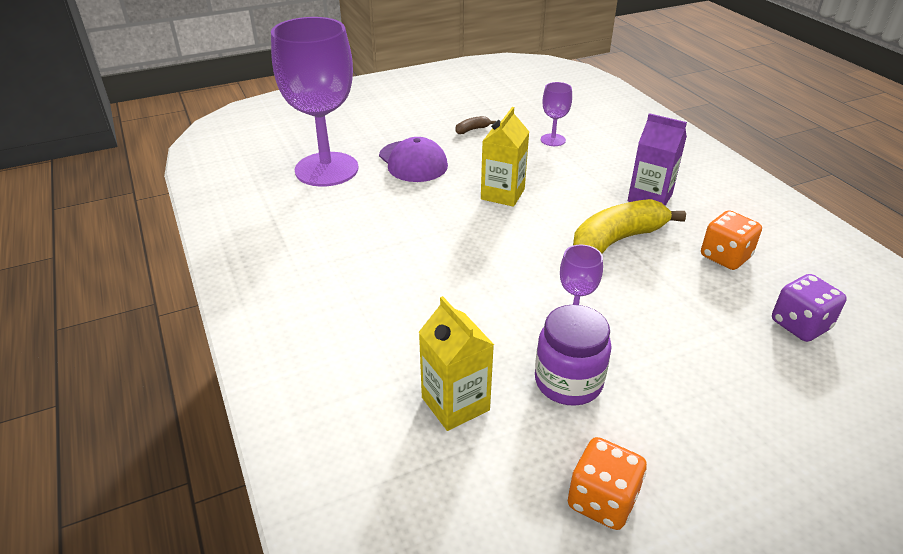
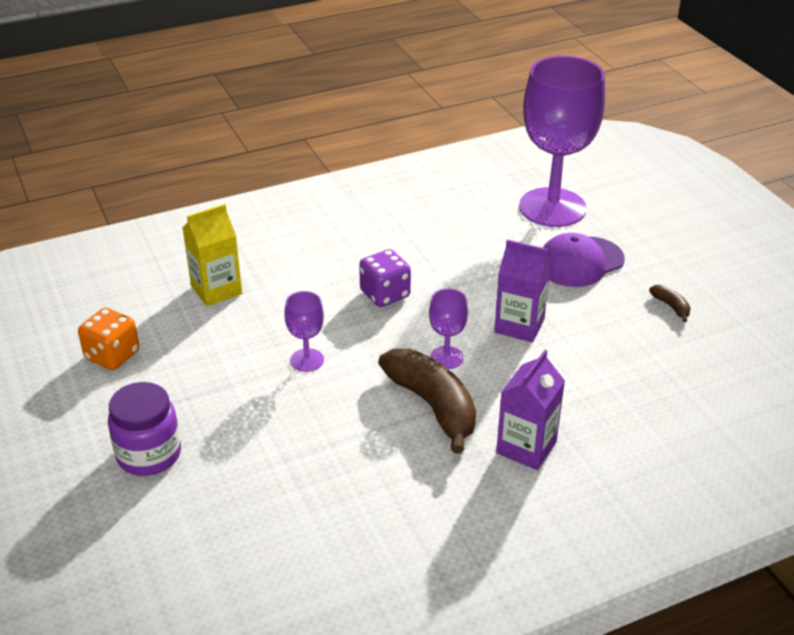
camera: 90 degrees right, 0 degrees up
yellow carton [481,107,529,207] -> purple carton [494,240,551,342]
purple jar [535,305,612,406] -> purple jar moved to [108,382,181,476]
purple goblet [541,82,572,146] -> purple goblet moved to [429,289,468,369]
yellow banana [573,199,686,253] -> brown banana [378,348,476,454]
orange dice [701,210,762,270] -> none
purple dice [772,274,847,342] -> purple dice moved to [359,249,411,307]

